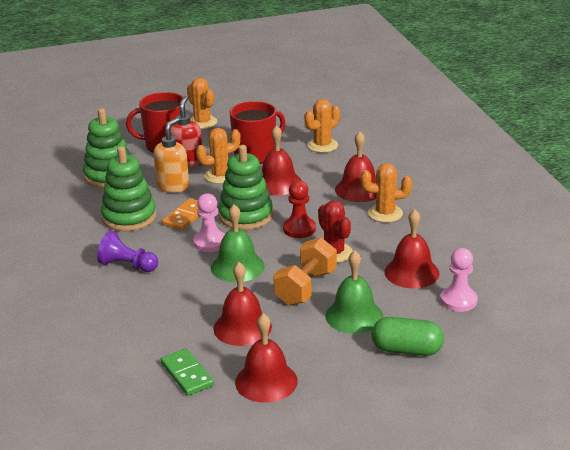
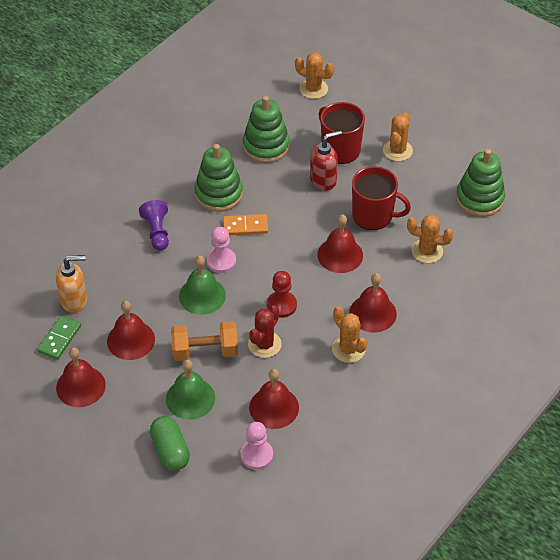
camera: 55 degrees right, 20 degrees up
orange soap dispenser [154,118,189,193] -> orange soap dispenser moved to [56,255,87,313]
orange cactus [196,128,241,184] -> orange cactus moved to [295,52,334,99]
green stacking toy [218,145,273,230] -> green stacking toy moved to [456,149,505,217]

